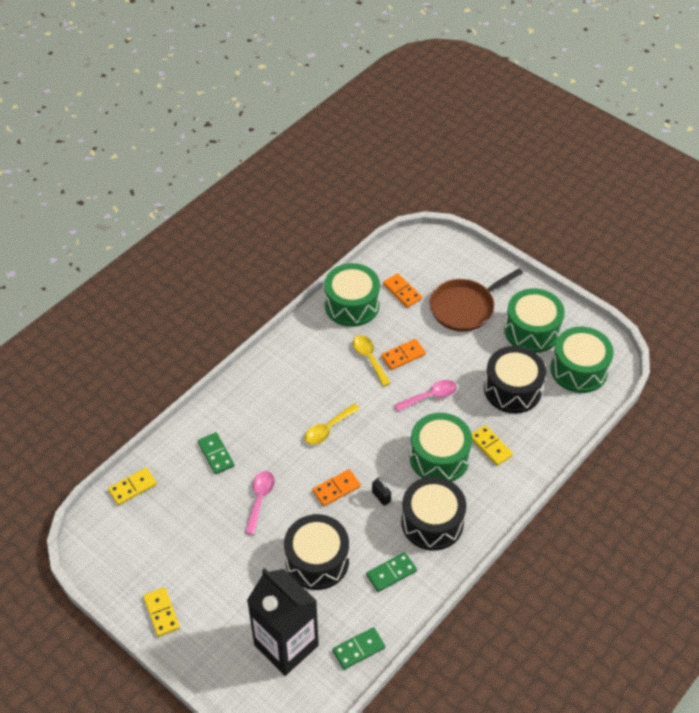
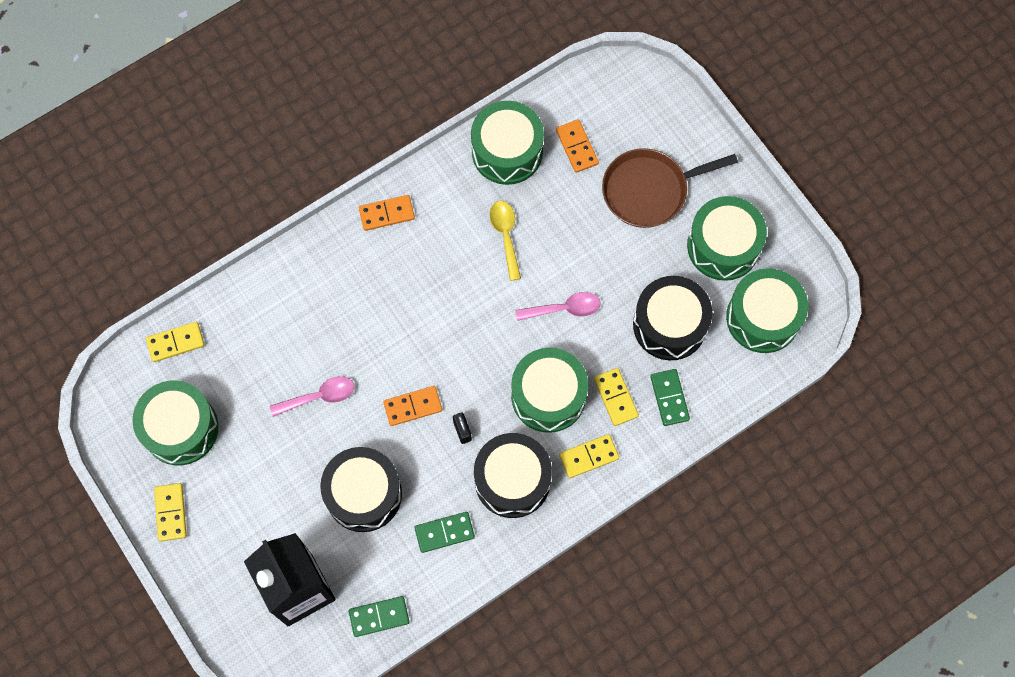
camera: 15 degrees right, 20 degrees up
green domino [198,432,234,474] -> green domino moved to [650,369,690,426]
pink spoon [245,471,275,535] -> pink spoon turned 45 degrees clockwise [270,376,354,417]
yellow spoon [305,403,360,445] -> none
orange domino [381,339,426,370] -> orange domino moved to [359,195,415,231]
none -> green drum [132,381,218,465]
none -> yellow domino [559,434,619,478]

